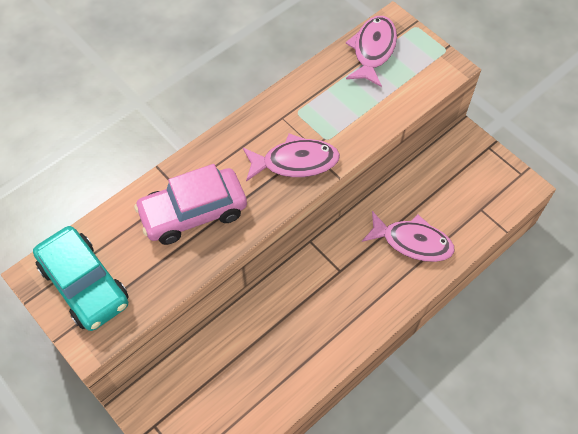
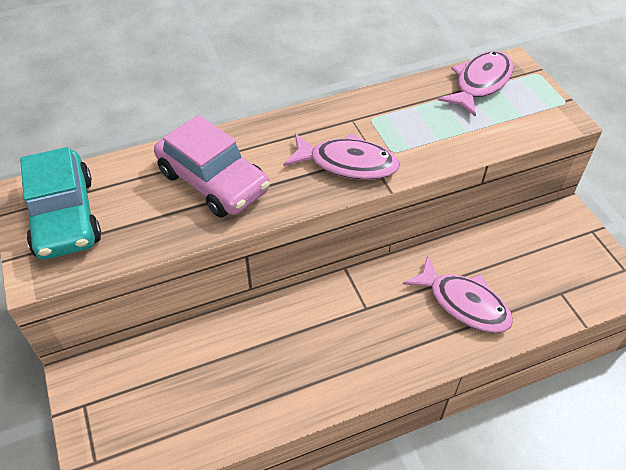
camera: 20 degrees right, 10 degrees down
pink car [134,164,247,245] -> pink car turned 135 degrees counterclockwise [154,115,270,218]

